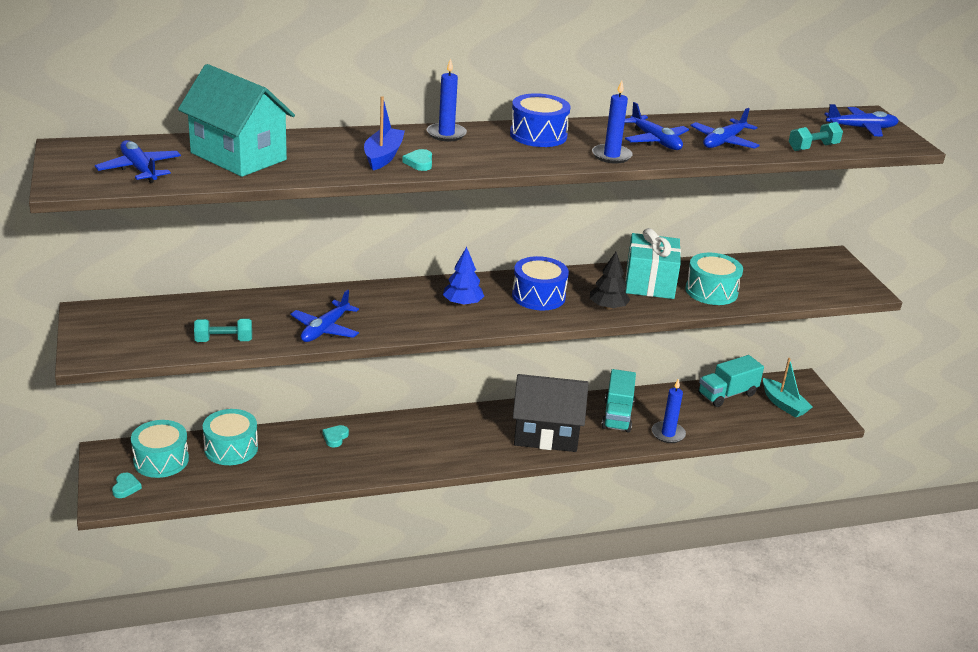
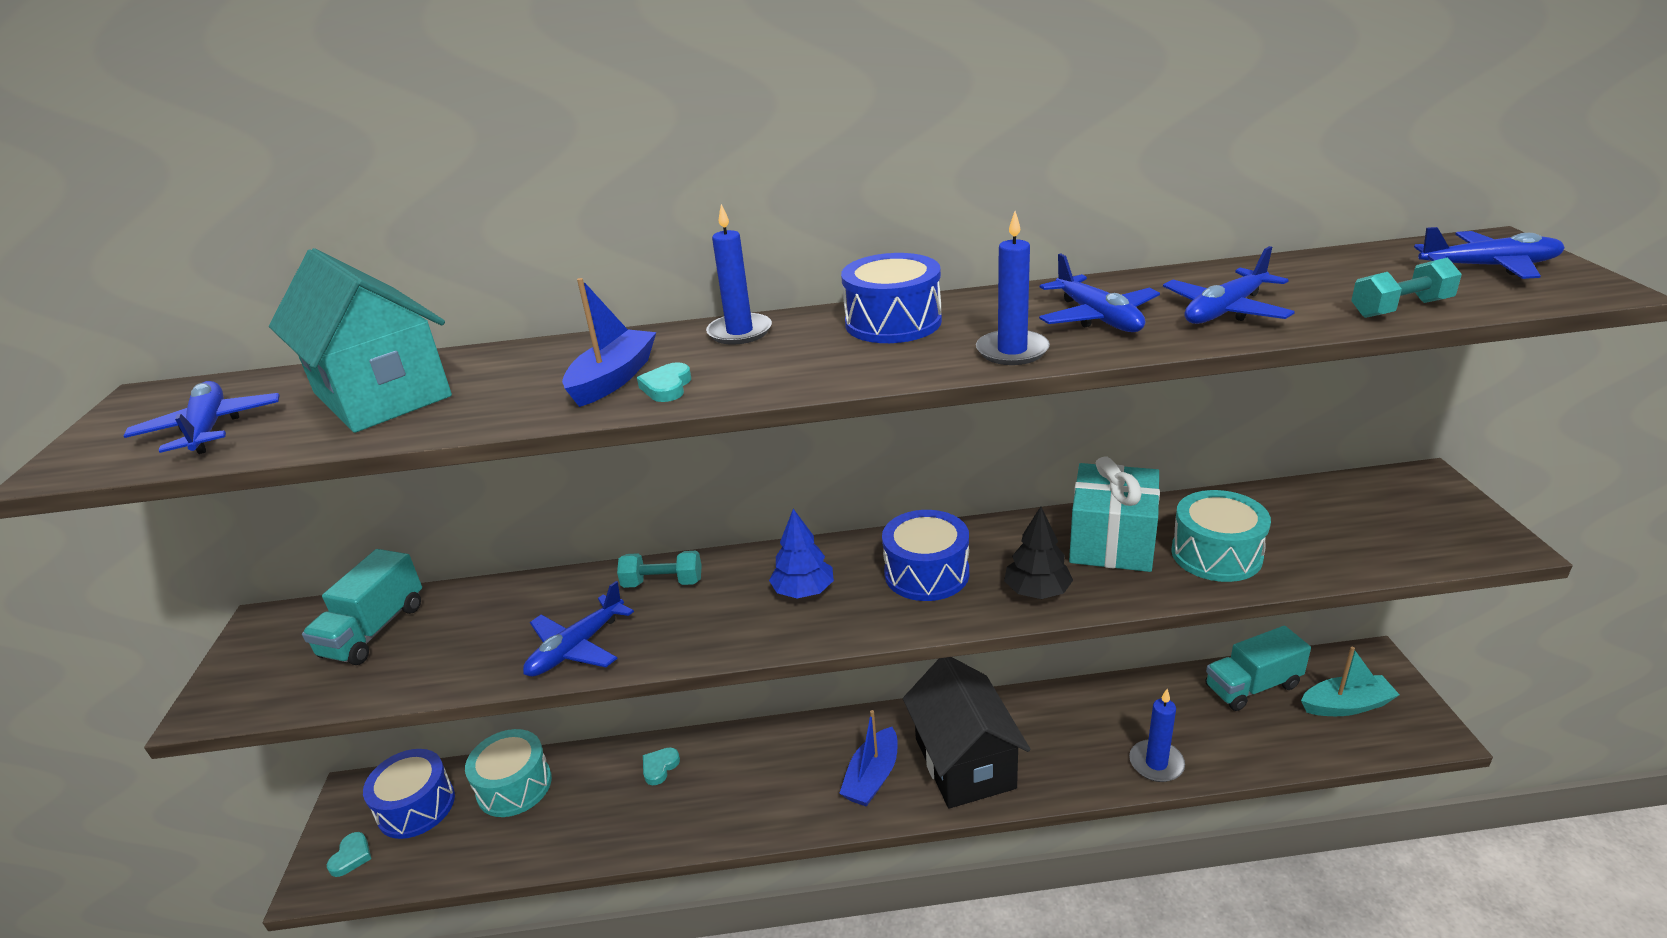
camera: 15 degrees right, 0 degrees up
turquoise drum [131,420,189,478] -> blue drum [363,749,455,839]
turquoise dumbbell [194,319,252,342] -> turquoise dumbbell moved to [617,551,702,588]
black house [513,374,589,452] -> black house turned 60 degrees clockwise [903,657,1030,809]
turquoise truck [601,369,636,433] -> turquoise truck moved to [302,549,422,665]
turquoise boat [763,358,813,418] -> turquoise boat turned 75 degrees counterclockwise [1301,647,1400,716]
none -> blue boat [839,710,897,807]

